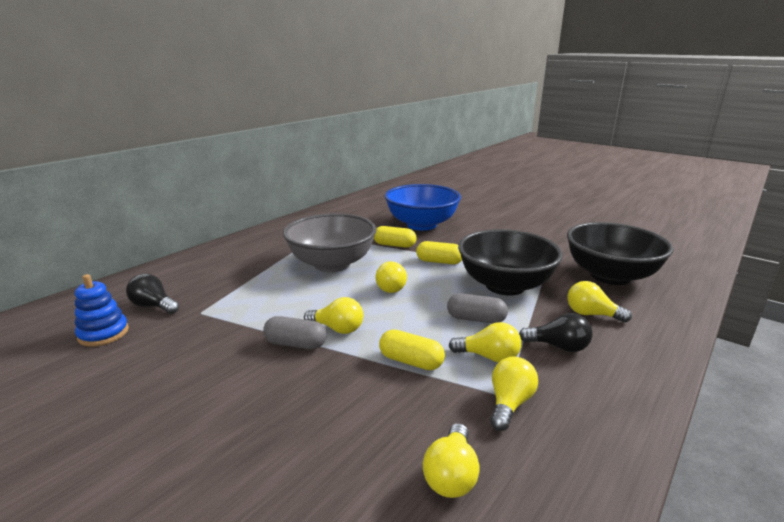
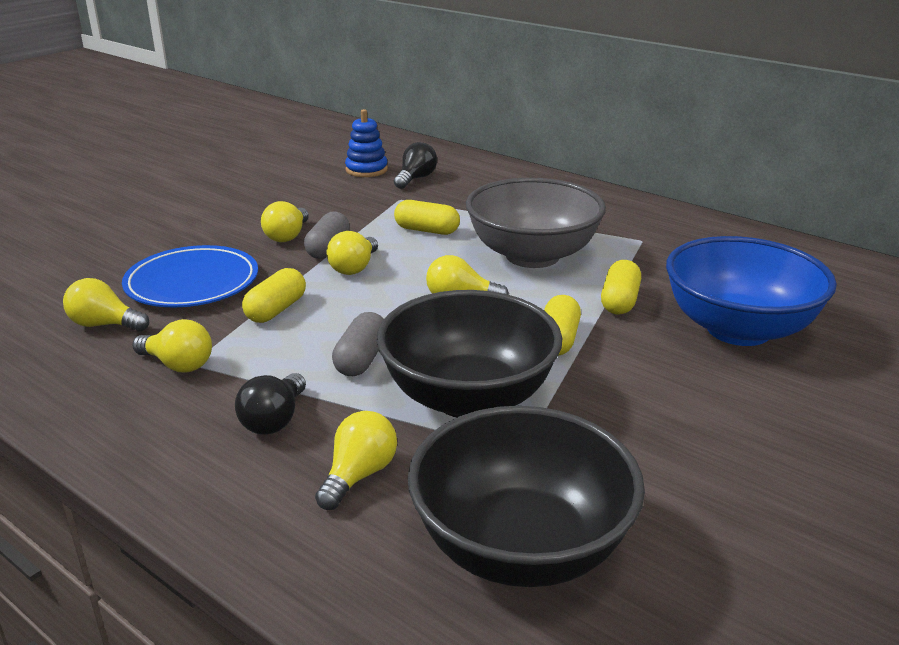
camera: 90 degrees right, 5 degrees up
yellow light bulb [449,322,521,363] -> yellow light bulb moved to [261,201,309,242]
none -> blue plate [122,245,258,307]
none -> yellow capsule [394,200,460,235]

